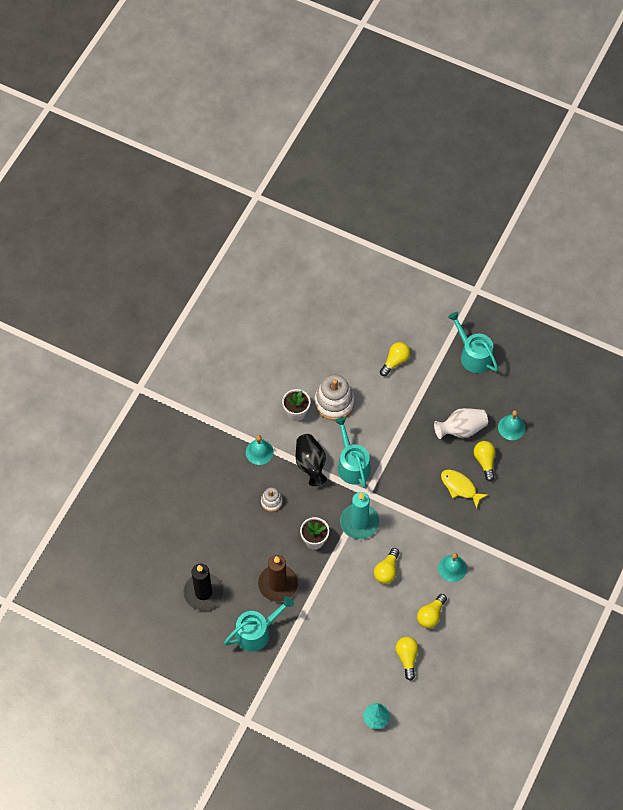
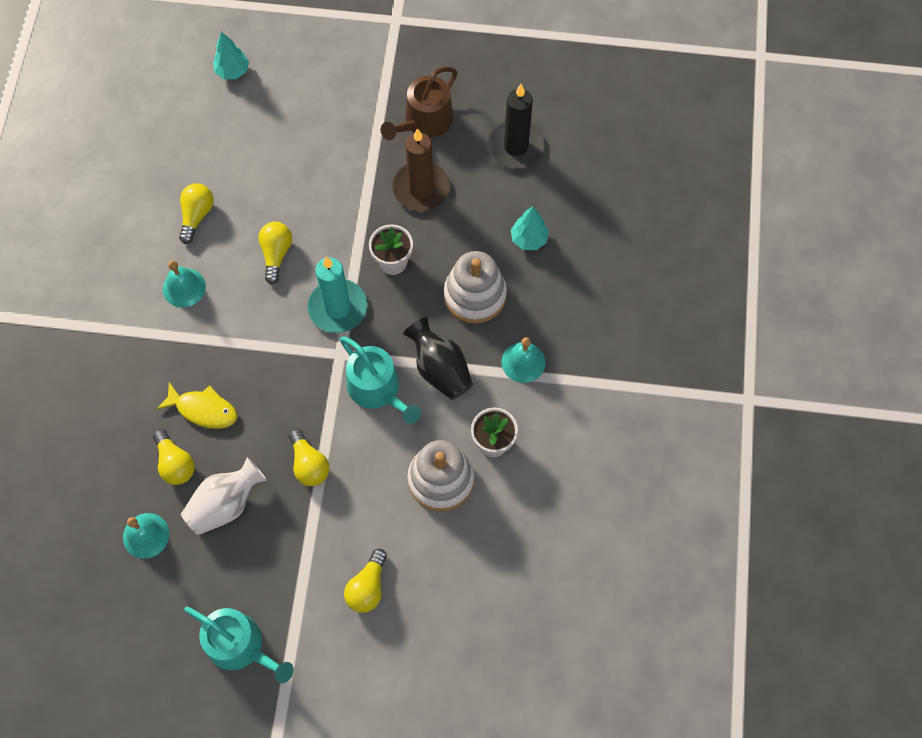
camera: 160 degrees right, 5 degrees up
turquoise watering can [224,596,294,652] -> brown watering can [381,67,457,140]
white stacking toy [261,488,283,512] -> white stacking toy [444,251,507,323], size x1.89
yellow light bulb [395,637,418,681] -> yellow light bulb moved to [289,429,330,486]
none -> turquoise tree [511,206,549,250]

